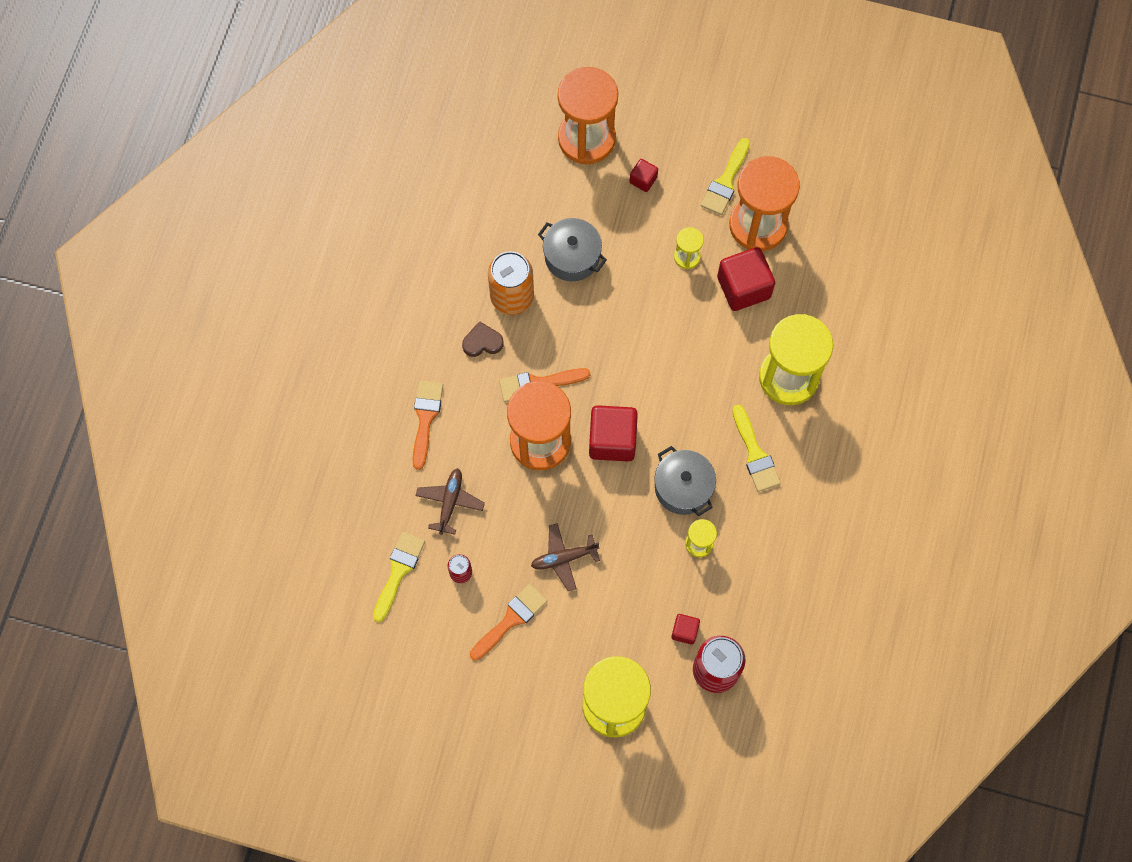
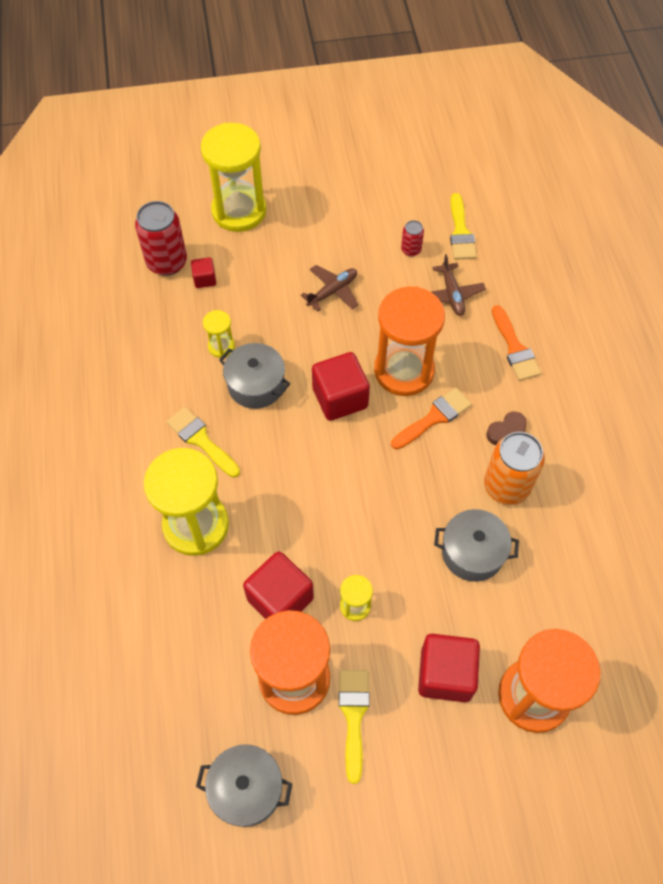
camera: 155 degrees right, 10 degrees down
orange brush [470,584,547,661] -> none
red cube [629,159,658,192] -> red cube [418,634,480,702], size x1.98
none -> grey pot [196,744,292,827]

